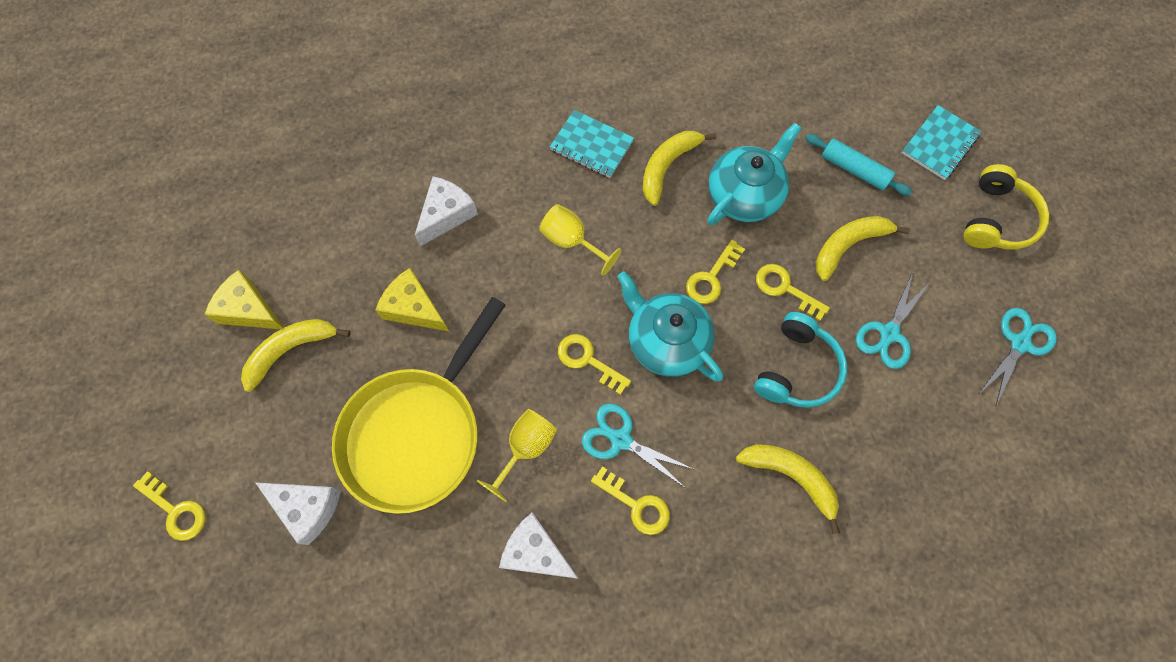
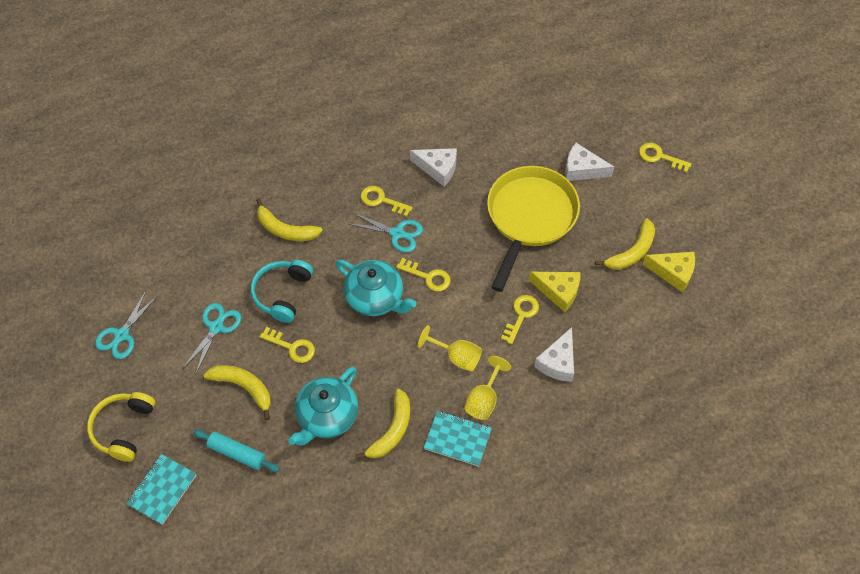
camera: 170 degrees right, 10 degrees down
yellow goblet [477,409,557,502] -> yellow goblet moved to [464,356,511,420]
yellow key [686,240,745,304] -> yellow key moved to [501,295,539,344]
yellow banana [815,216,910,281] -> yellow banana turned 105 degrees counterclockwise [204,365,271,420]

